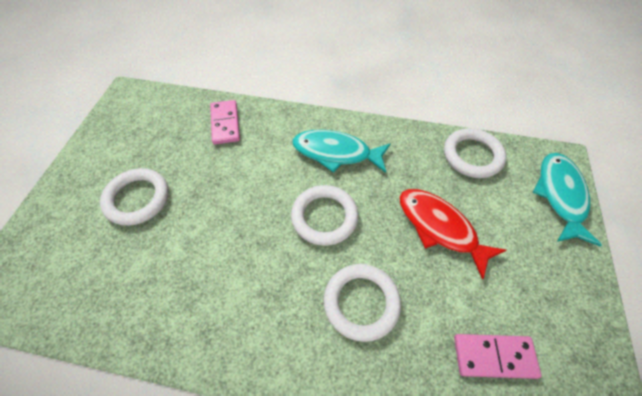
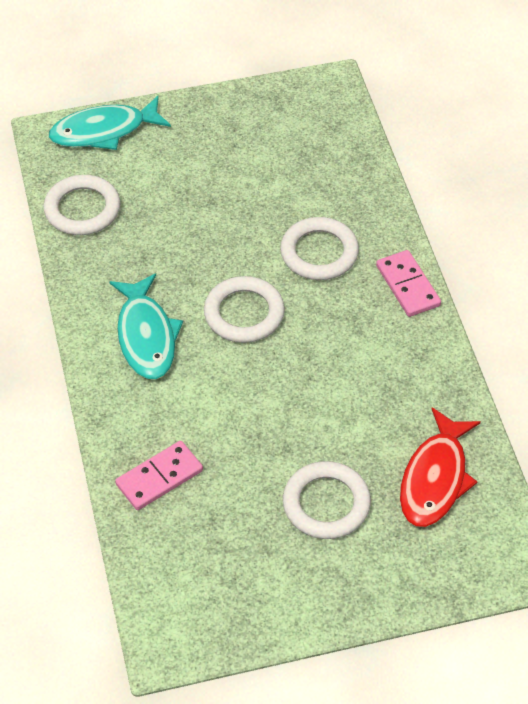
camera: 115 degrees left, 5 degrees down
red fish [399,189,506,280] -> red fish moved to [400,408,481,527]
pink domino [454,334,542,379] -> pink domino moved to [376,250,441,317]

